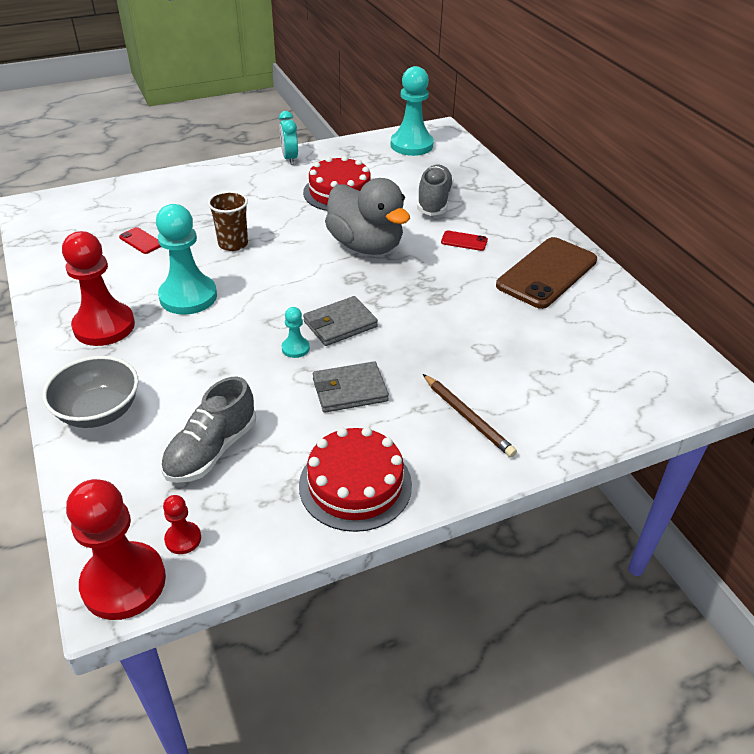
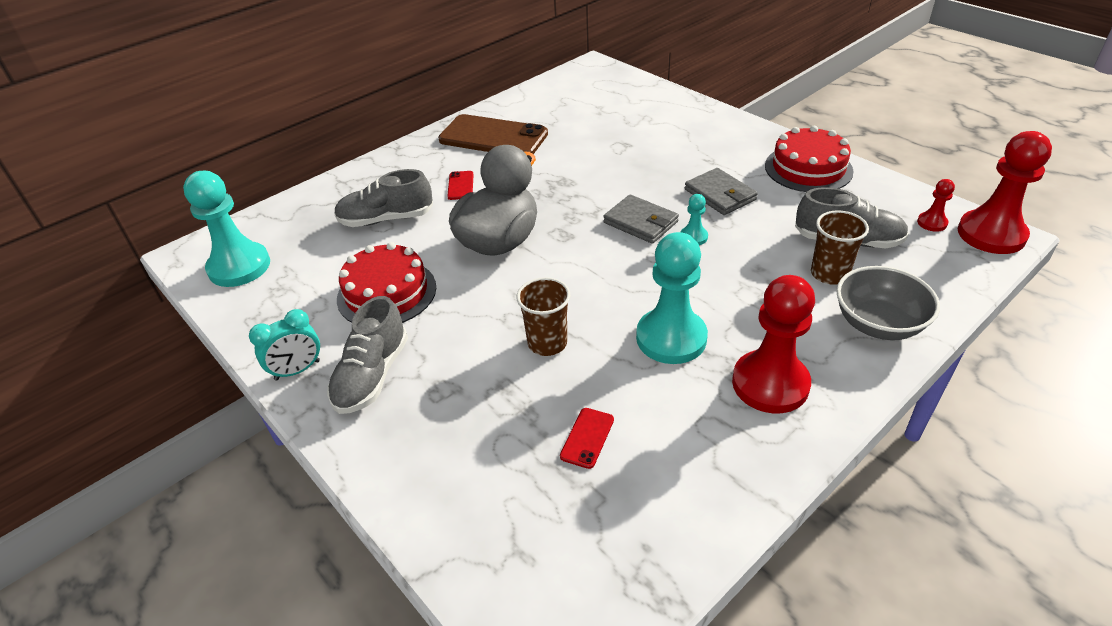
camera: 105 degrees left, 0 degrees up
brown pencil [423,374,517,457] -> none
none -> grey shoe [327,296,408,414]
none -> brown cup [811,210,869,285]

